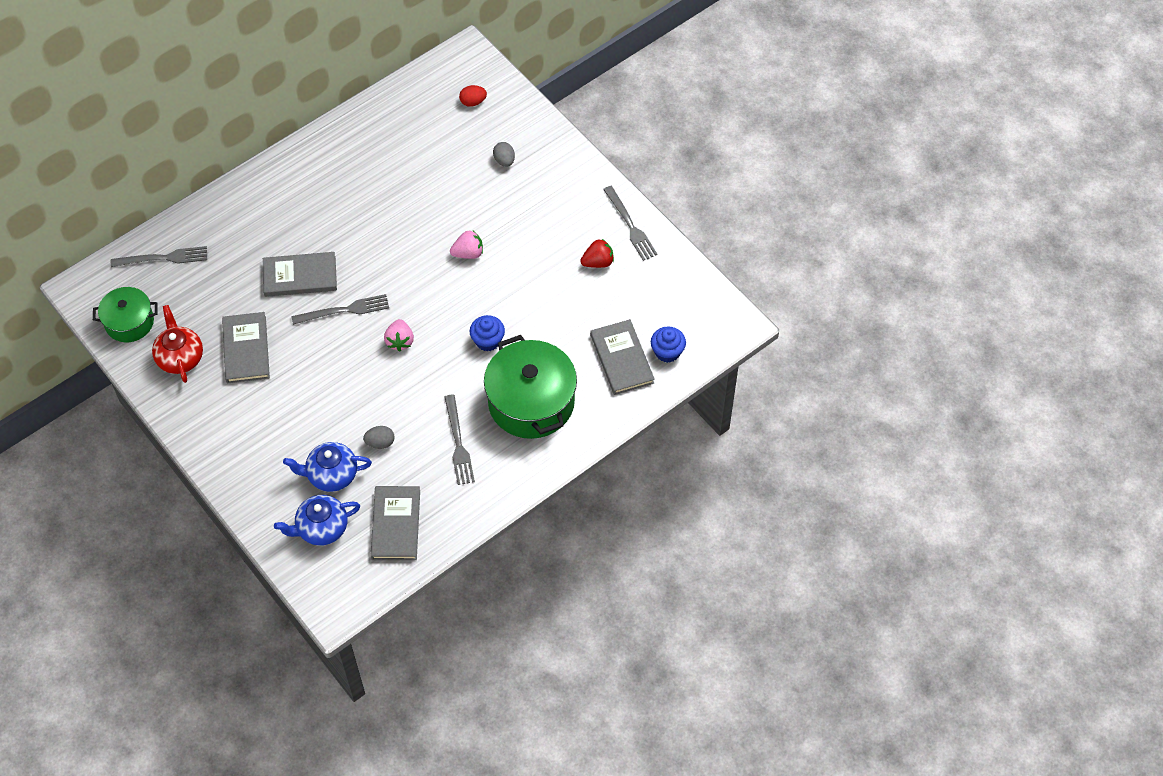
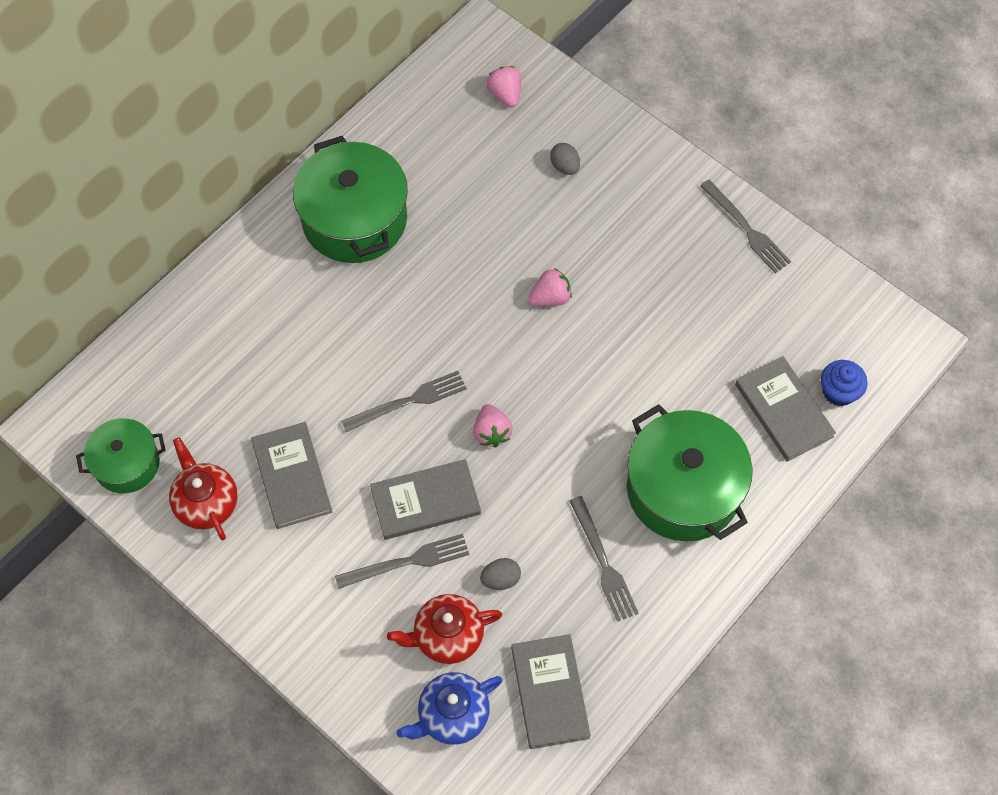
camera: 10 degrees left, 5 degrees up
grey fork [111,246,207,267] -> grey fork moved to [335,534,469,589]
grey book [263,252,337,297] -> grey book moved to [370,459,481,540]
blue teapot [283,442,372,492] -> red teapot [387,594,502,664]
red egg [459,85,487,107] -> pink strawberry [487,66,521,107]
blue cupcake [470,315,505,351] -> none
red strawberry [580,239,614,268] -> none
none -> green pot [293,136,408,263]

